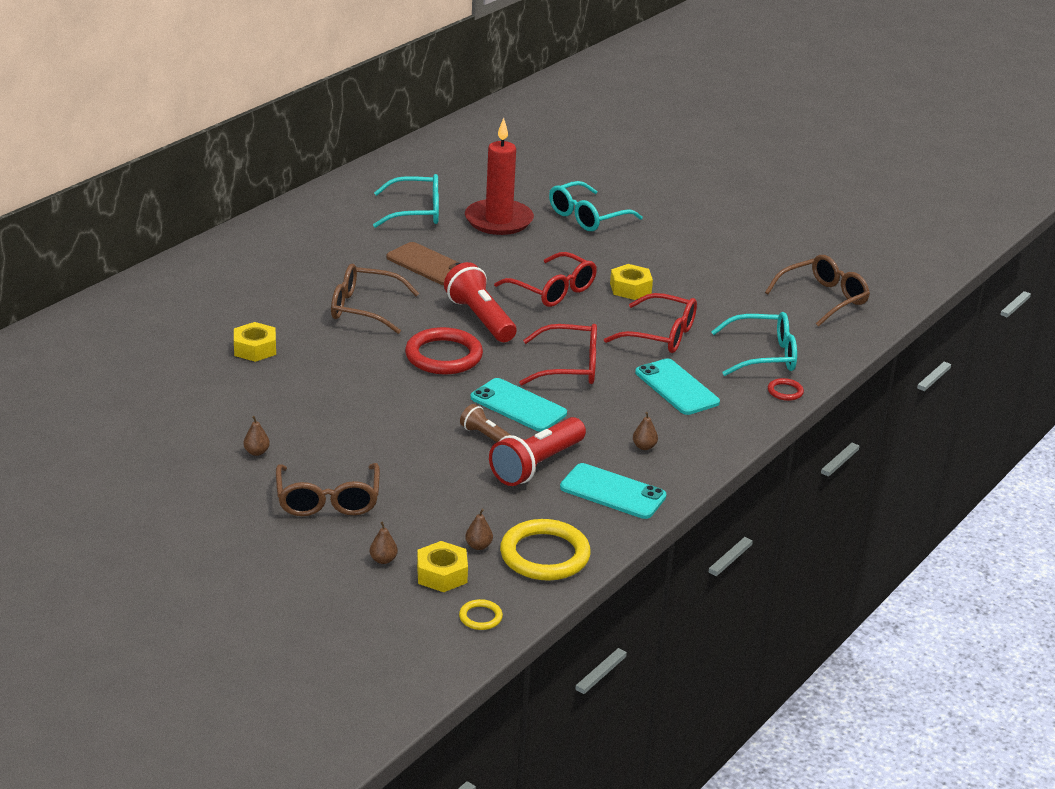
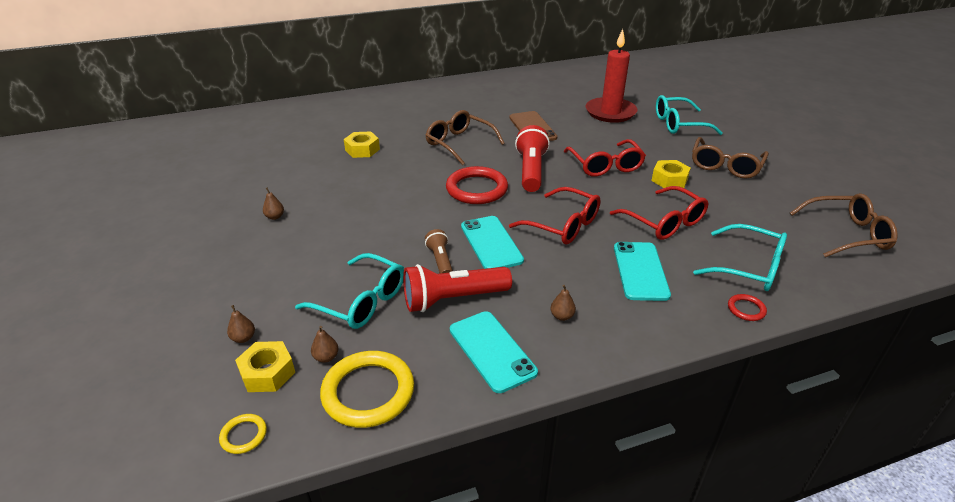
camera: 35 degrees right, 5 degrees up
brown glasses [276,463,380,516] -> brown glasses moved to [692,137,769,179]
turquoise glasses [373,174,439,228] -> turquoise glasses moved to [295,253,404,329]

